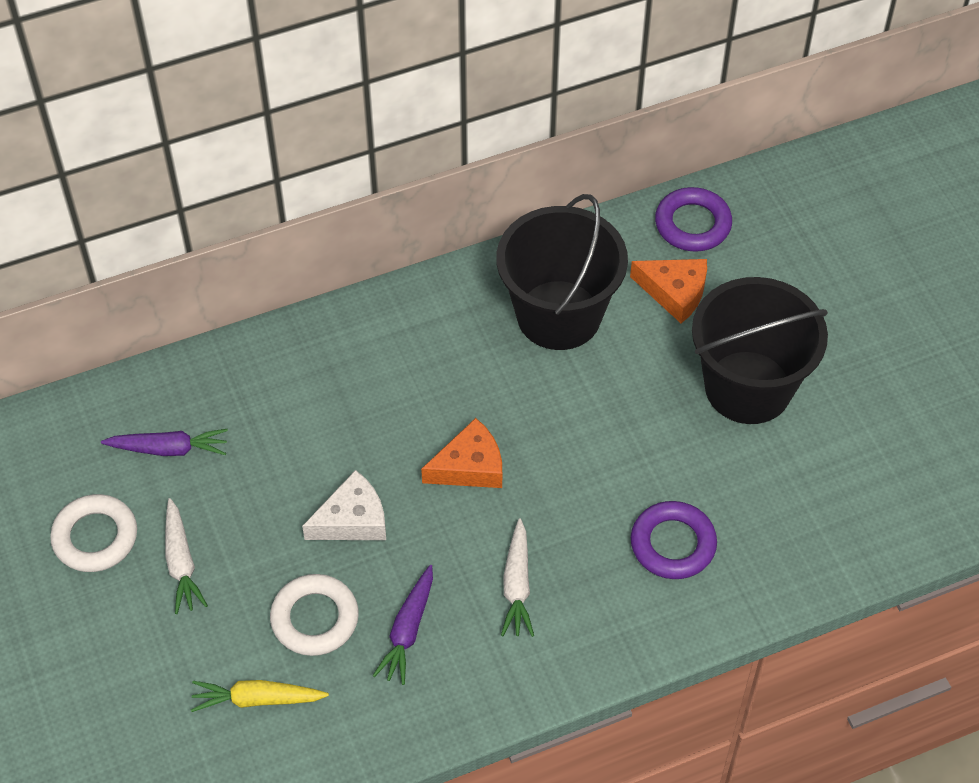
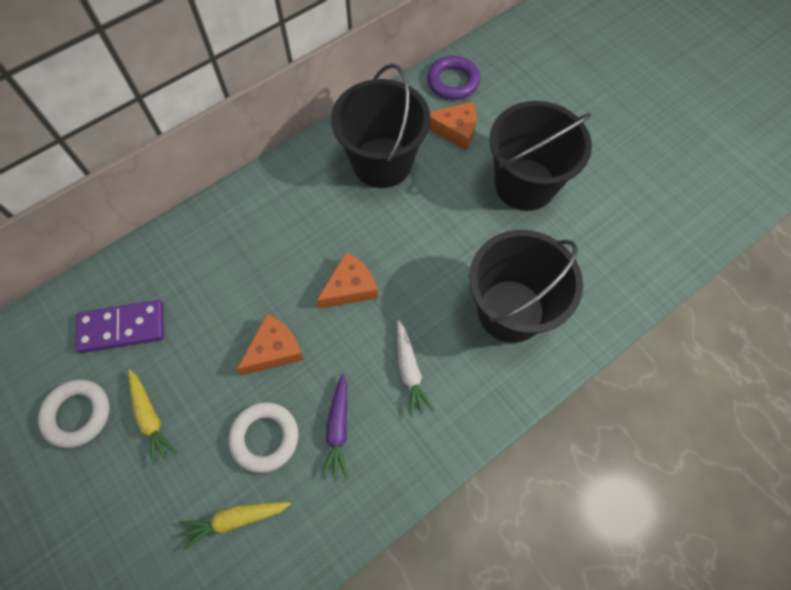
camera: 15 degrees left, 10 degrees up
purple carrot [101,429,228,456] -> purple domino [75,300,164,353]
white carrot [165,498,208,614] -> yellow carrot [128,370,178,466]
white cheese [302,470,386,540] -> orange cheese [237,314,304,375]
purple ring [631,501,717,579] -> black bucket [469,230,583,343]

